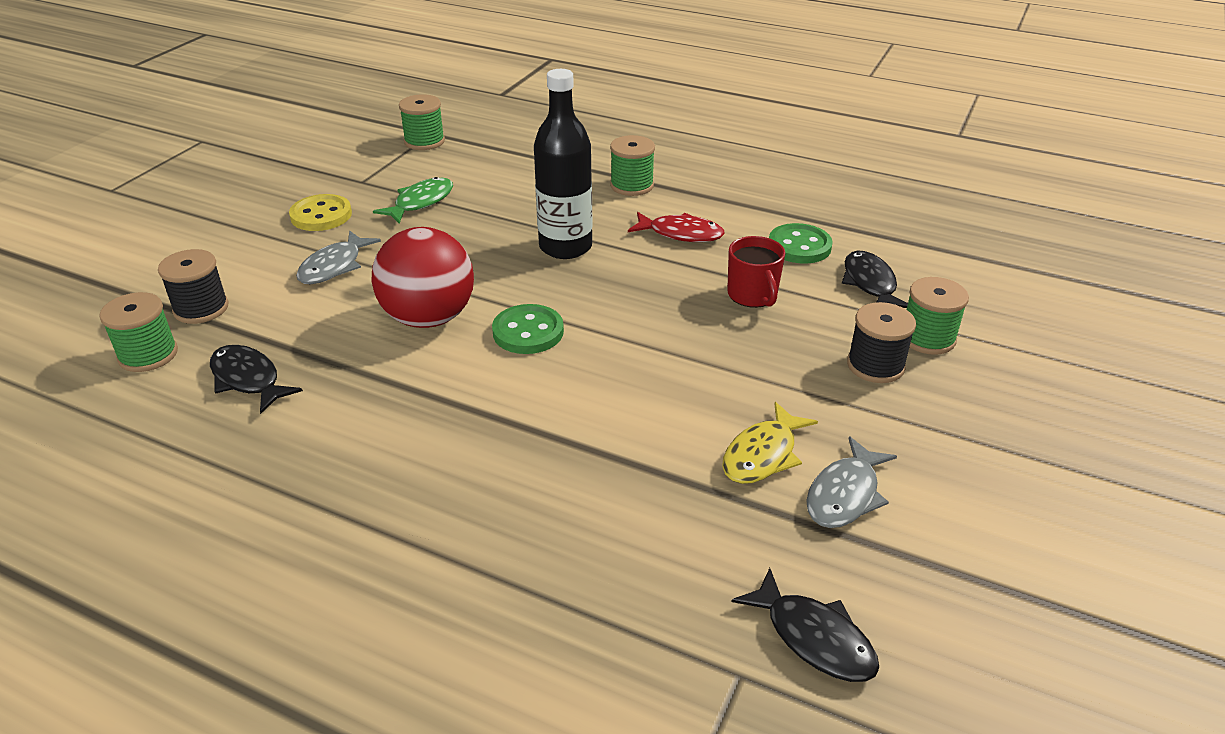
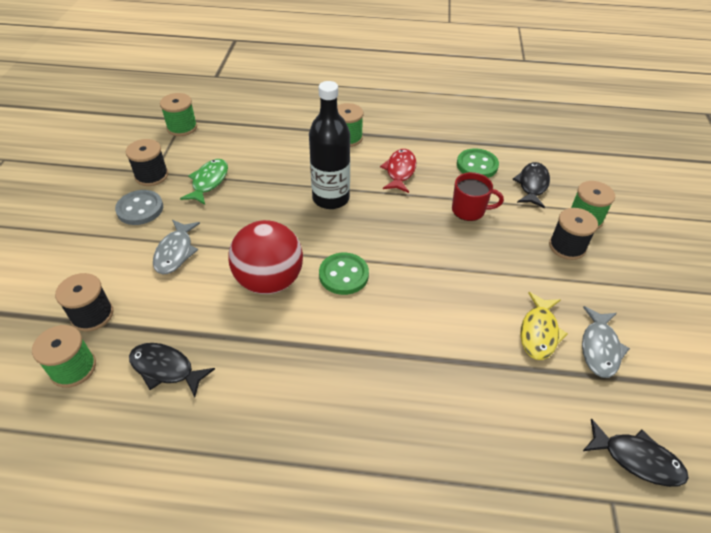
camera: 20 degrees left, 10 degrees up
yellow button [289,194,352,231] -> grey button [115,190,163,225]
red fish [628,212,725,242] -> red fish turned 75 degrees counterclockwise [380,149,416,193]
red mug [727,236,785,308] -> red mug turned 45 degrees counterclockwise [452,172,504,221]
black fish [842,251,908,308] -> black fish turned 45 degrees clockwise [512,162,550,208]
none -> black spool [126,139,168,186]

